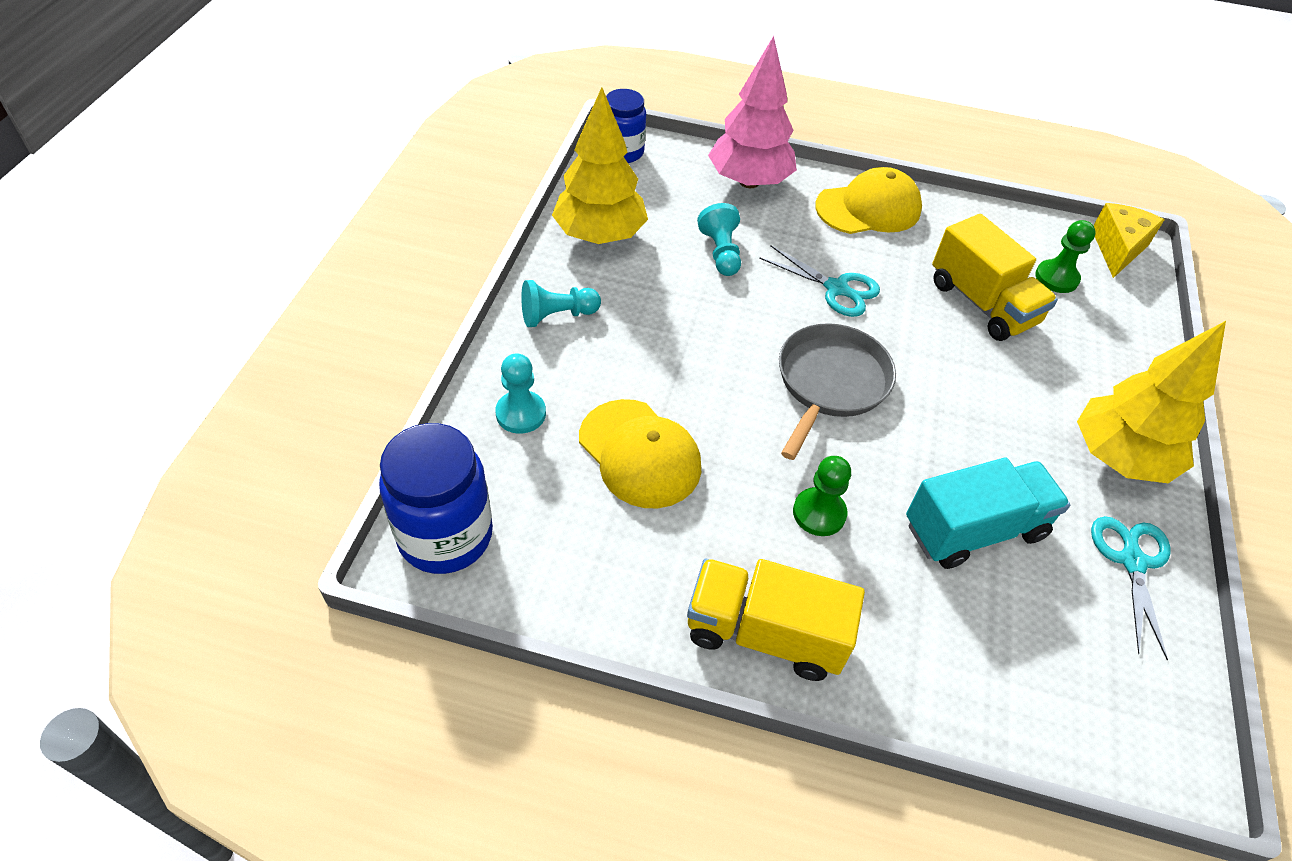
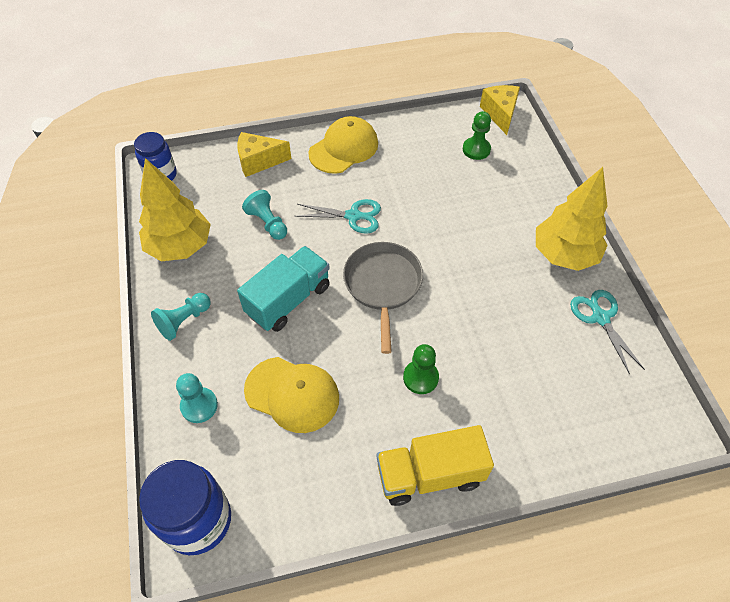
camera: 25 degrees left, 5 degrees up
pink tree [708,36,797,188] -> yellow cheese [237,132,291,177]
turquoise truck [906,458,1070,569] -> turquoise truck moved to [237,246,330,332]
yellow truck [932,214,1058,341] -> none

